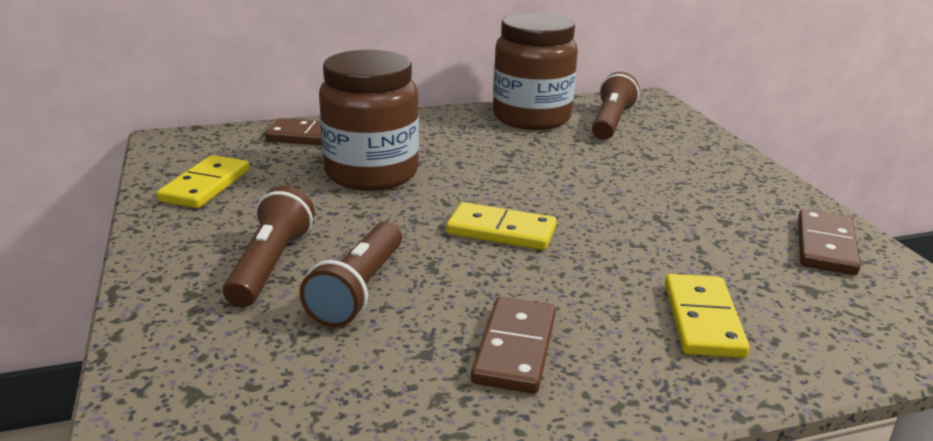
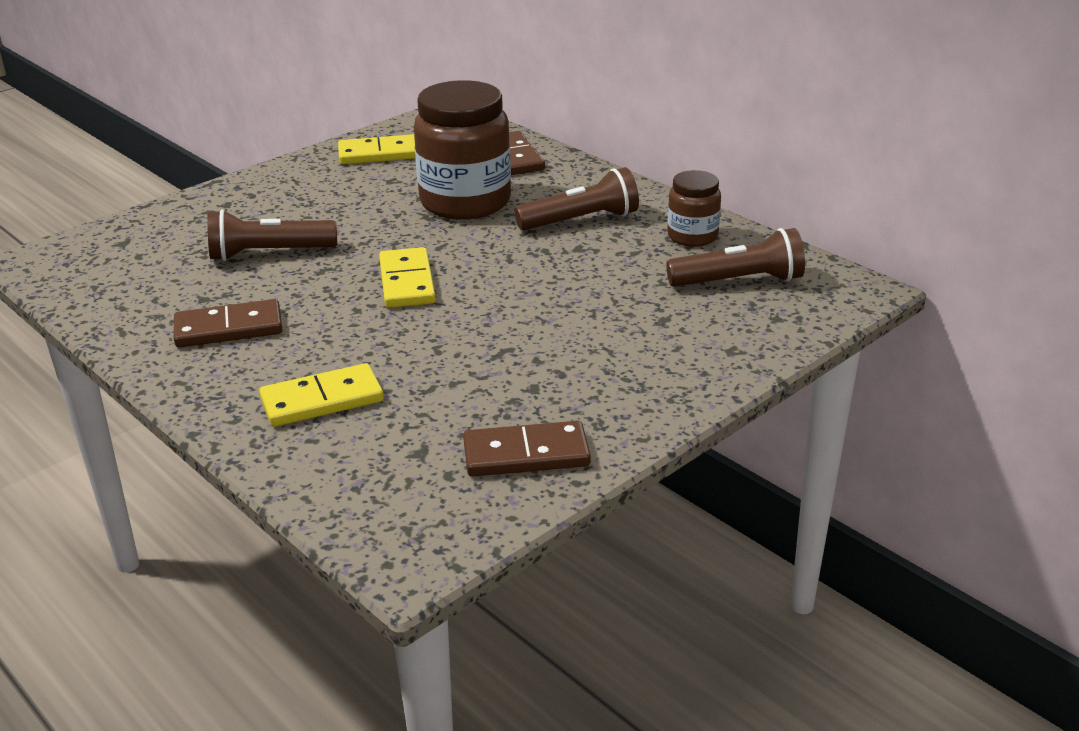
camera: 65 degrees right, 5 degrees up
brown flashlight [223,186,315,307] -> brown flashlight moved to [514,167,639,231]
brown jar [493,13,578,130] -> brown jar [667,170,721,247], size x0.52

